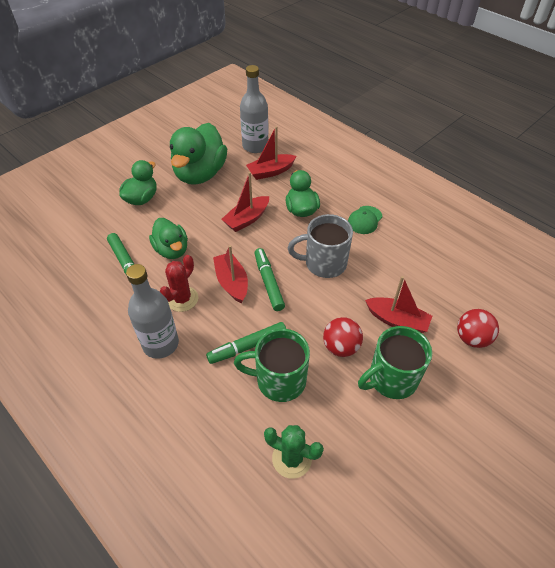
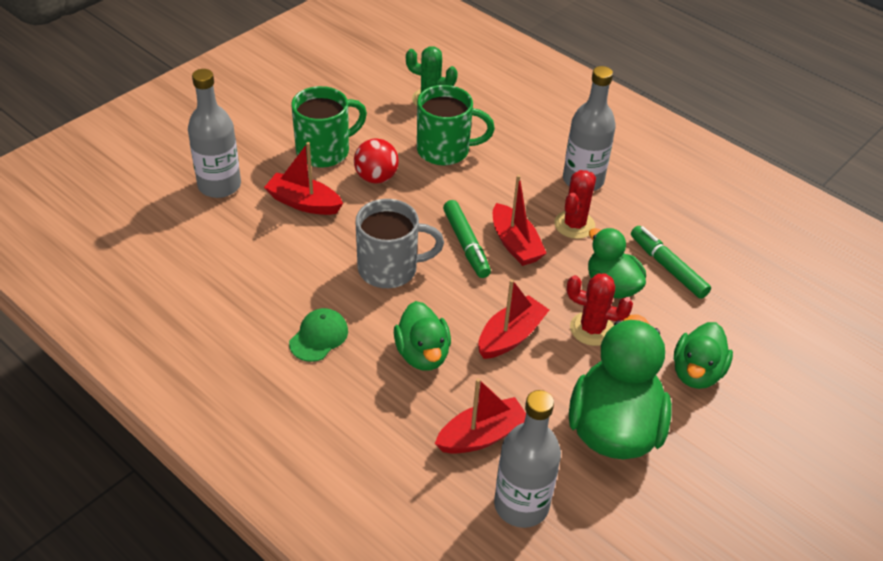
camera: 175 degrees right, 5 degrees down
green marker [206,322,286,364] -> none
red ball [457,309,499,348] -> grey bottle [188,69,241,198]
none -> red cactus [567,273,633,346]

